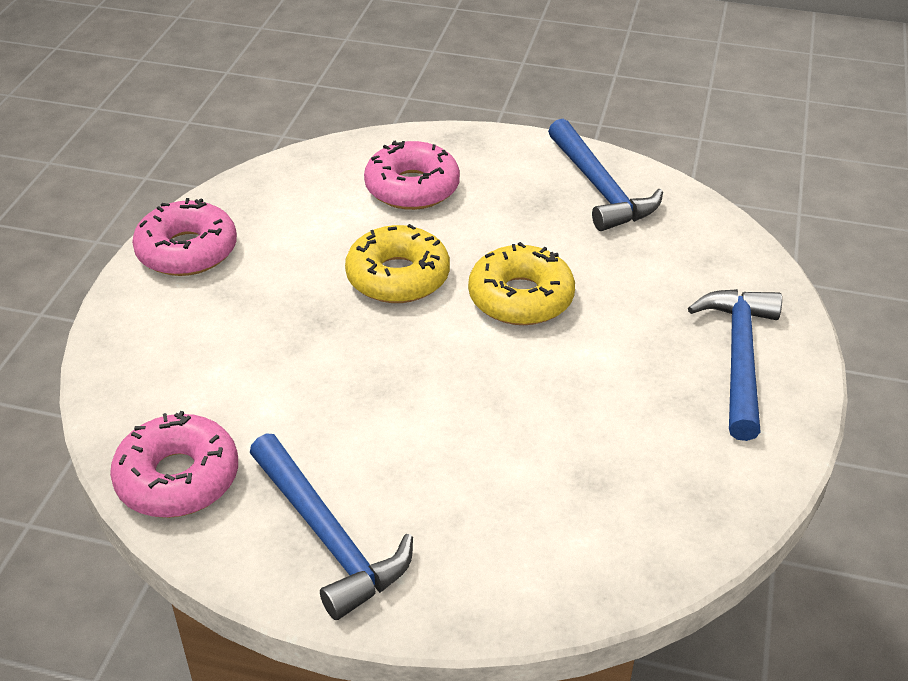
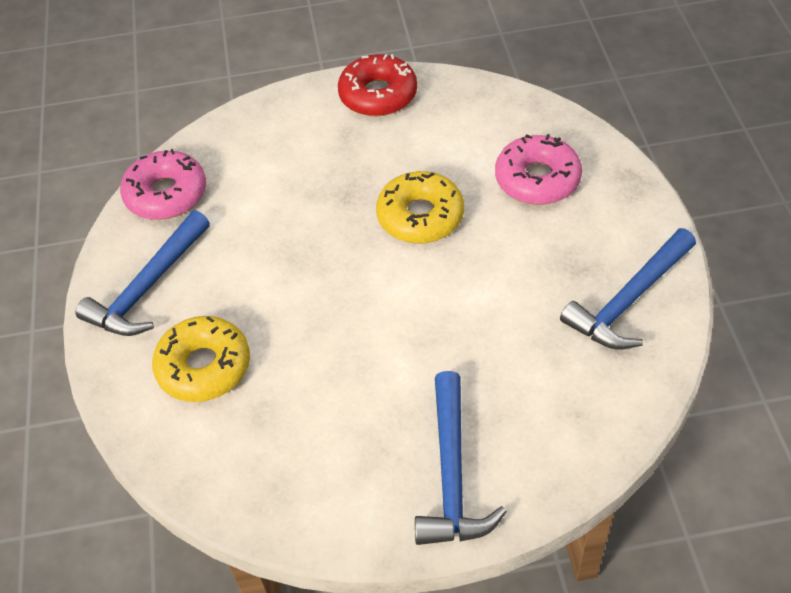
camera: 70 degrees right, 10 degrees up
pink donut [132,198,237,276] -> red donut [338,54,417,117]
yellow donut [468,242,575,325] -> yellow donut moved to [152,316,250,402]
blue hammer [688,289,782,441] -> blue hammer turned 105 degrees clockwise [415,371,507,545]

